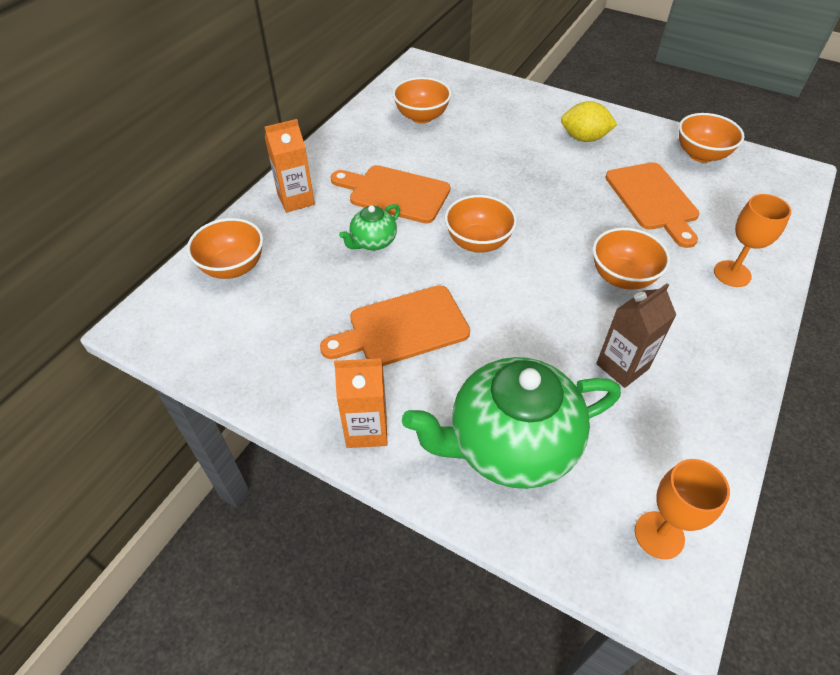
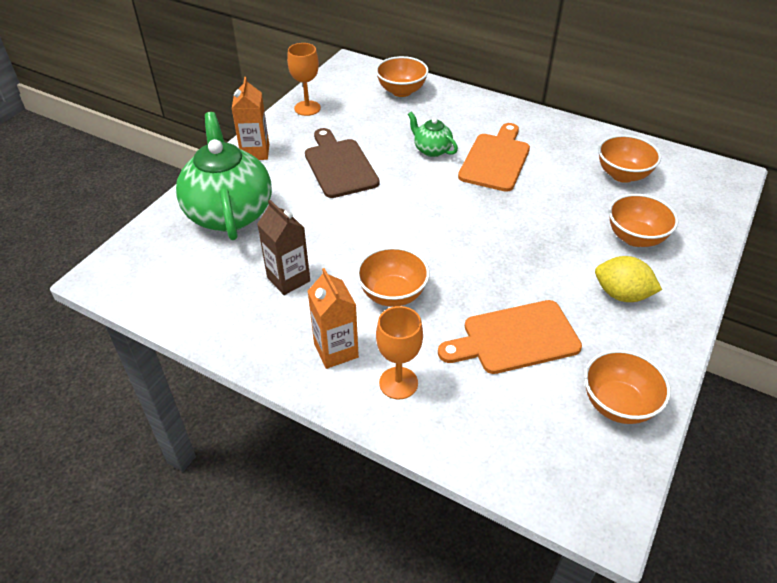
camera: 90 degrees right, 5 degrees down
orange carton [265,119,315,213] -> orange carton moved to [308,268,359,369]
orange cutting board [320,285,470,366] -> brown cutting board [305,128,380,198]
orange bowl [445,195,517,253] -> orange bowl moved to [609,194,678,247]
yellow lemon [561,101,617,142] -> yellow lemon turned 75 degrees counterclockwise [595,256,662,302]
orange goblet [635,459,730,559] -> orange goblet moved to [287,43,321,116]

